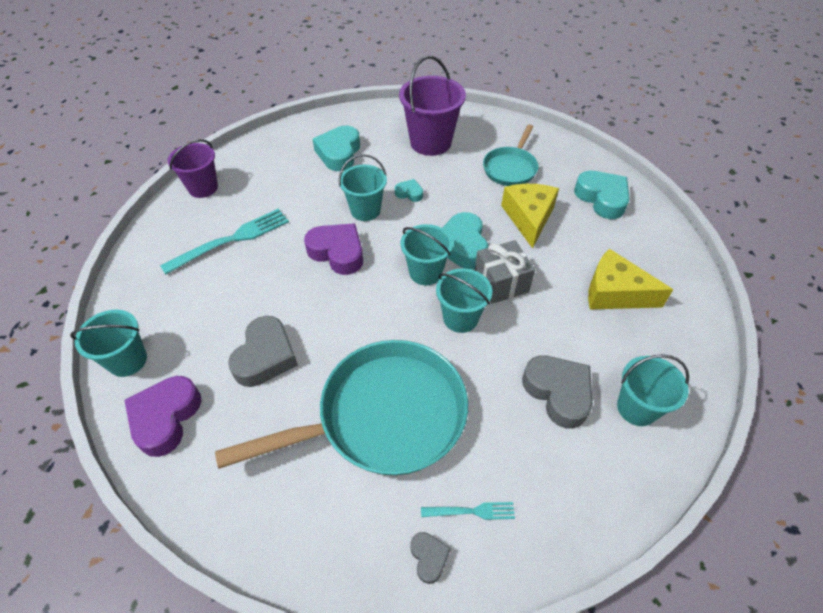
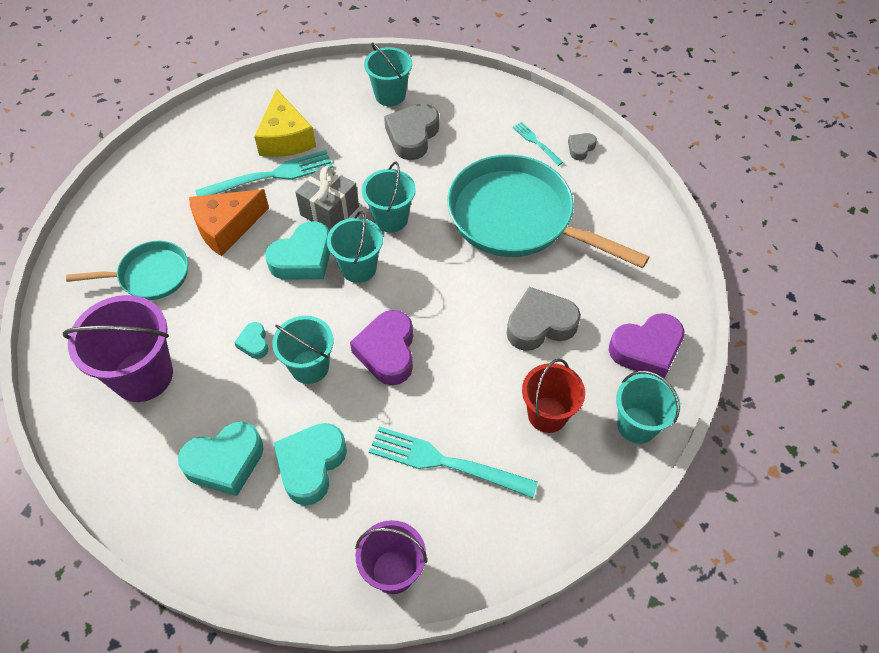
camera: 125 degrees left, 5 degrees up
yellow cheese [501,184,559,249] -> orange cheese [189,189,269,256]
turquoise heart [574,171,630,219] -> turquoise heart moved to [274,423,347,505]
none -> turquoise fork [195,150,333,196]
none -> red bucket [522,359,585,433]

